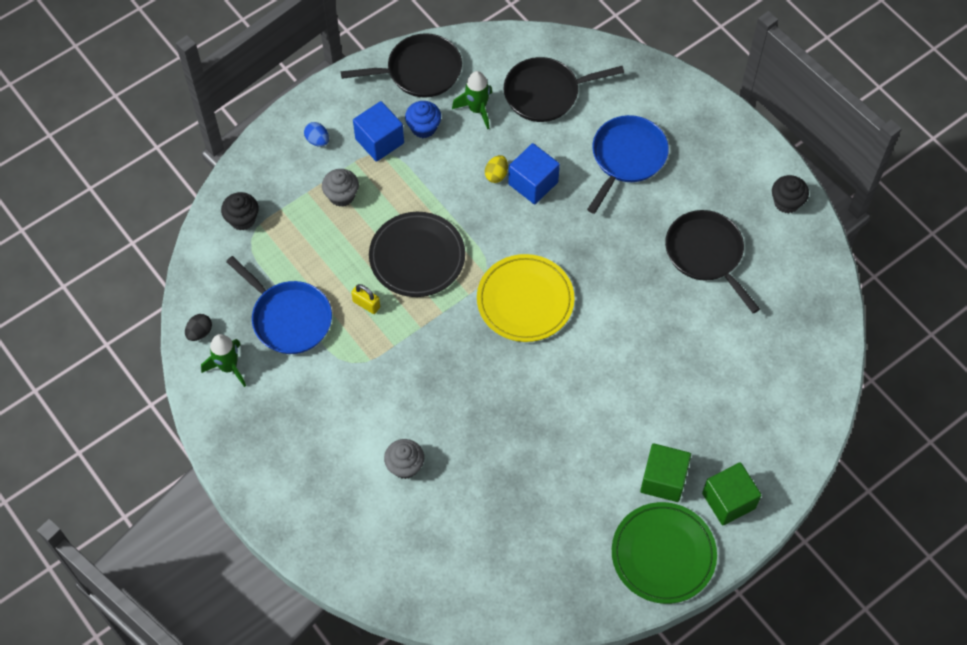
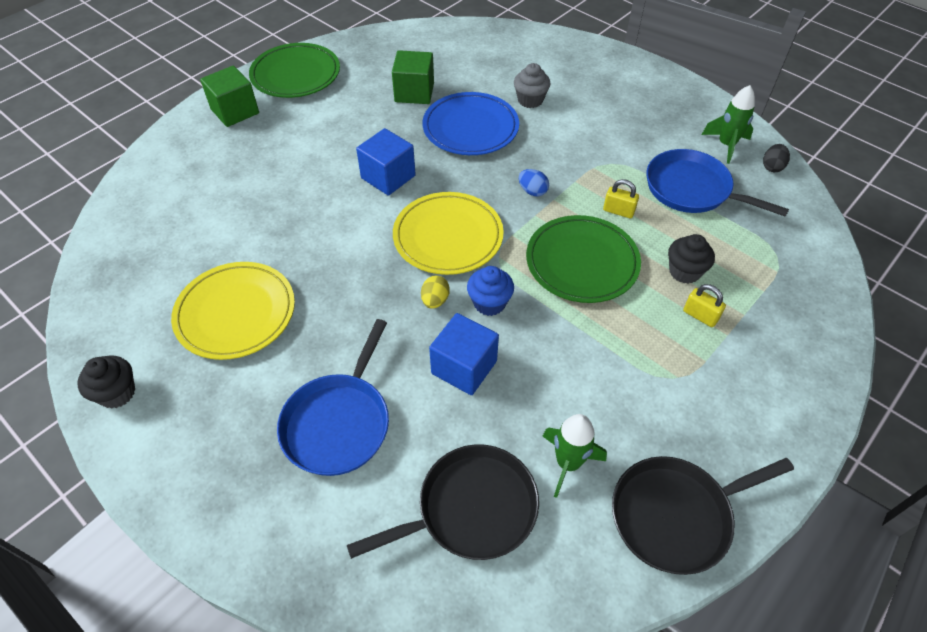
camera: 170 degrees right, 10 degrees down
black cupcake [221,192,259,231] -> black cupcake moved to [668,234,715,284]
blue egg [304,122,329,147] -> blue egg moved to [519,169,549,196]
grey cupcake [322,169,359,207] -> yellow padlock [683,284,726,327]
blue cube [353,101,404,162] -> blue cube moved to [356,128,416,196]
black plate [369,212,465,297] -> green plate [526,215,641,303]
blue cupcake [405,101,441,138] -> blue cupcake moved to [467,266,514,316]
yellow egg [485,155,508,183] -> yellow egg moved to [421,275,450,309]
green cube [640,443,691,502] -> green cube moved to [392,50,434,104]
black pan [665,210,760,313] -> yellow plate [171,262,295,360]
none -> blue plate [423,92,519,155]

